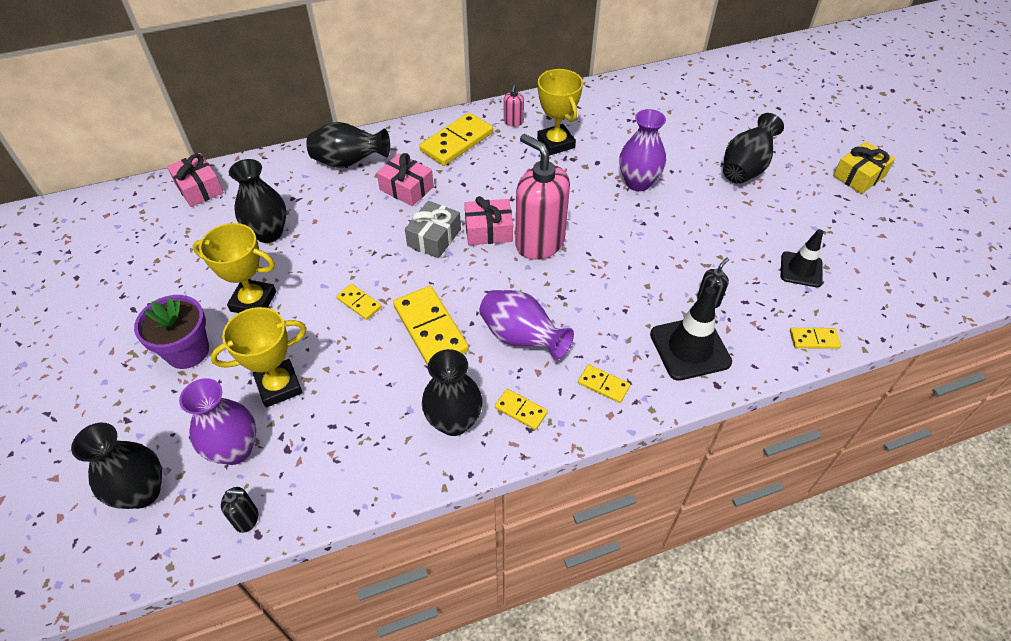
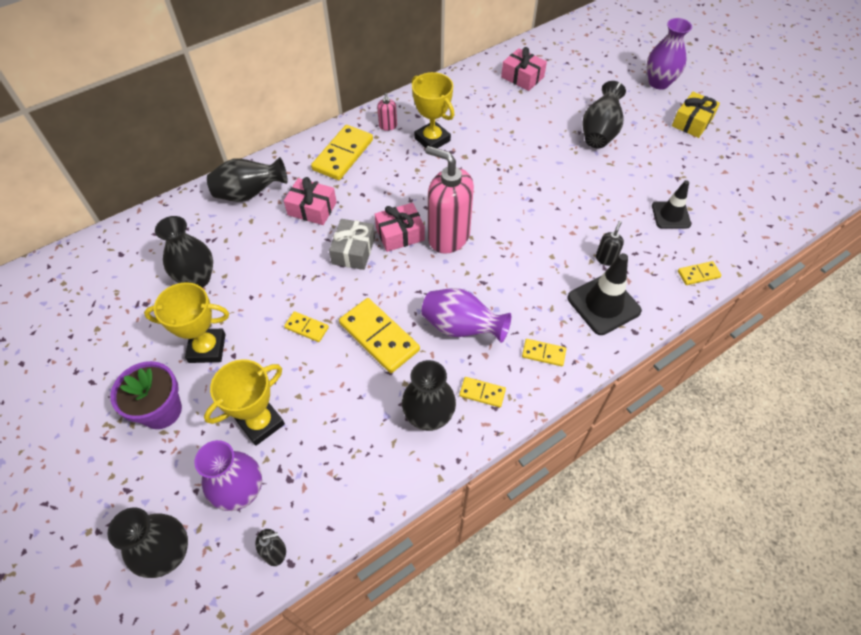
camera: 15 degrees left, 5 degrees up
pink gift [167,153,224,207] -> pink gift moved to [501,47,547,91]
purple vase [619,109,666,191] -> purple vase moved to [647,18,692,89]

